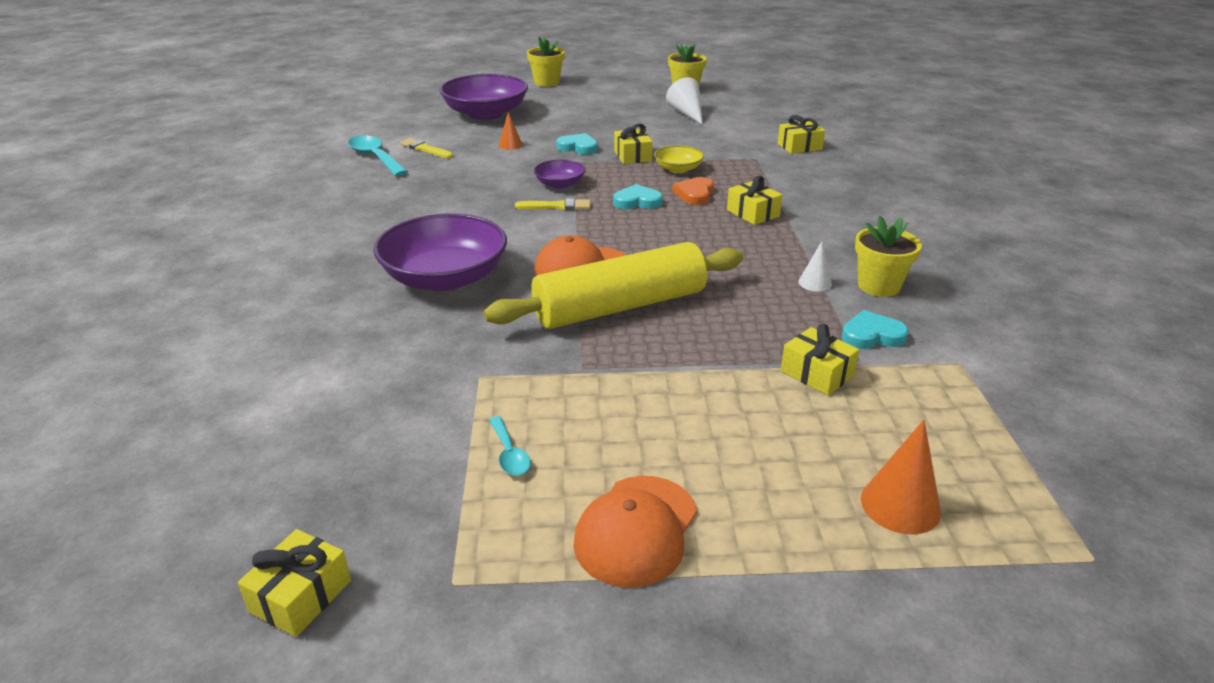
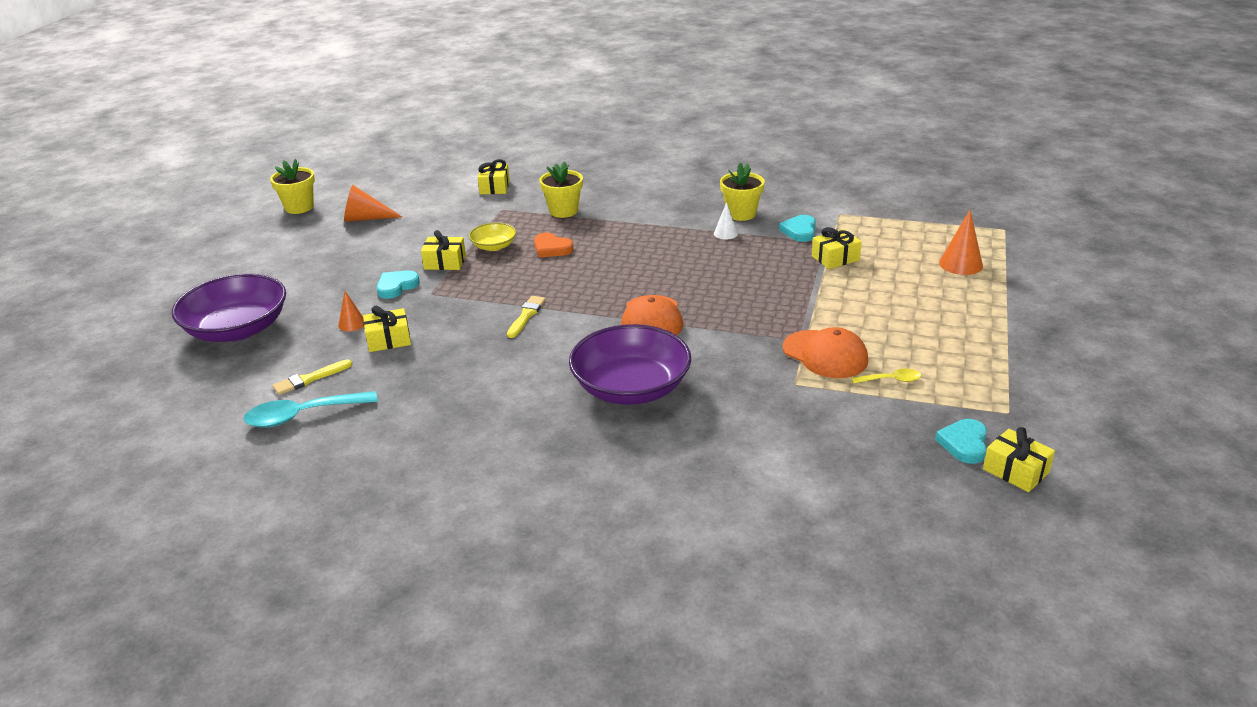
camera: 70 degrees left, 0 degrees up
yellow rolling pin [484,242,743,329] -> none
turquoise spoon [489,416,531,476] -> yellow spoon [852,369,921,384]
yellow flower pot [527,37,565,87] -> yellow flower pot moved to [539,161,583,218]
purple bowl [534,160,585,189] -> none
orange cap [573,476,697,588] -> orange cap moved to [783,327,868,378]
turquoise heart [613,184,663,209] -> turquoise heart moved to [935,419,987,464]
white cone [666,77,703,125] -> orange cone [344,185,403,222]
yellow gift [727,176,782,225] -> yellow gift moved to [363,306,411,352]

